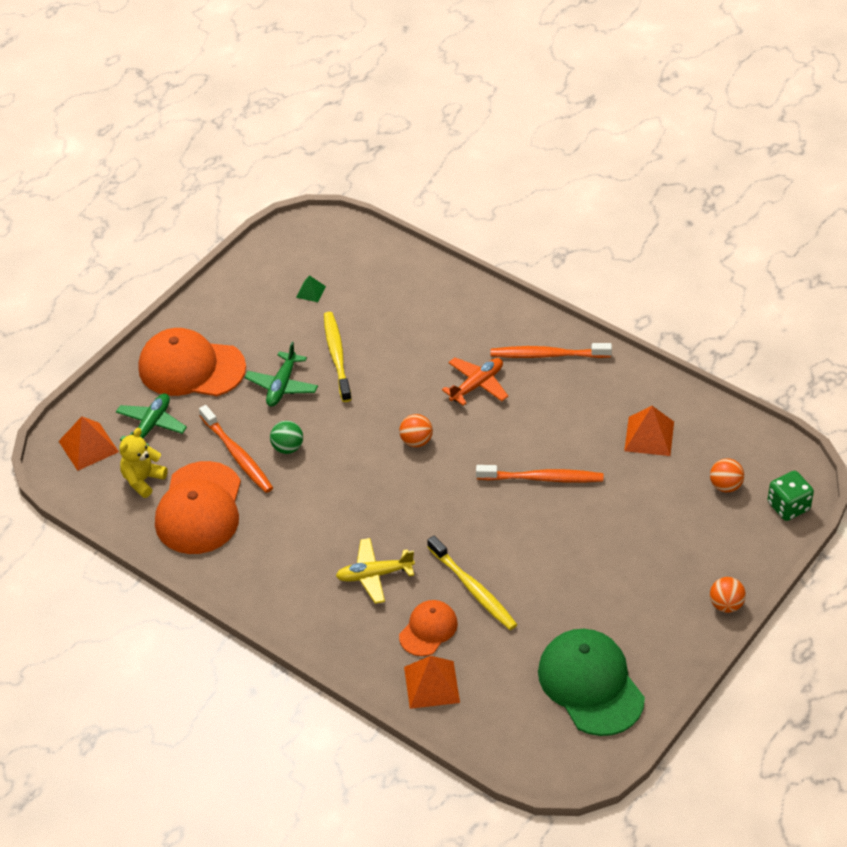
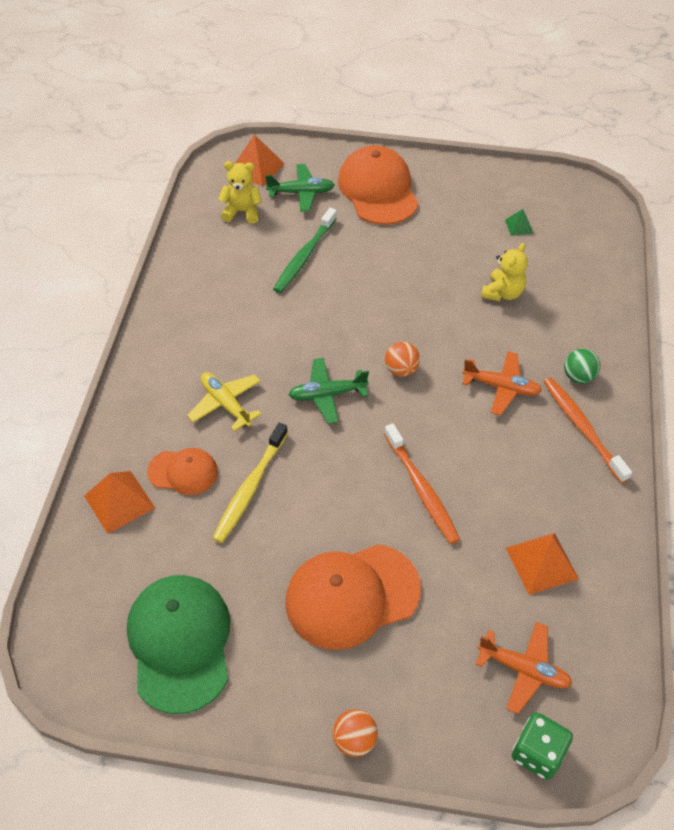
camera: 60 degrees right, 5 degrees up
orange cap [155,461,241,554] -> orange cap moved to [285,544,421,650]
orange toothbrush [199,405,273,493] -> green toothbrush [273,208,337,293]
green plane [245,342,318,407] -> green plane moved to [288,358,369,424]
green ball [270,421,303,454] -> green ball moved to [564,349,600,384]
yellow toothbrush [324,312,352,402] -> none
green cap [538,629,645,736] -> green cap turned 45 degrees counterclockwise [127,575,230,714]
orange ball [710,458,744,492] -> orange plane [476,622,572,714]
none -> yellow teddy bear [481,243,528,302]

